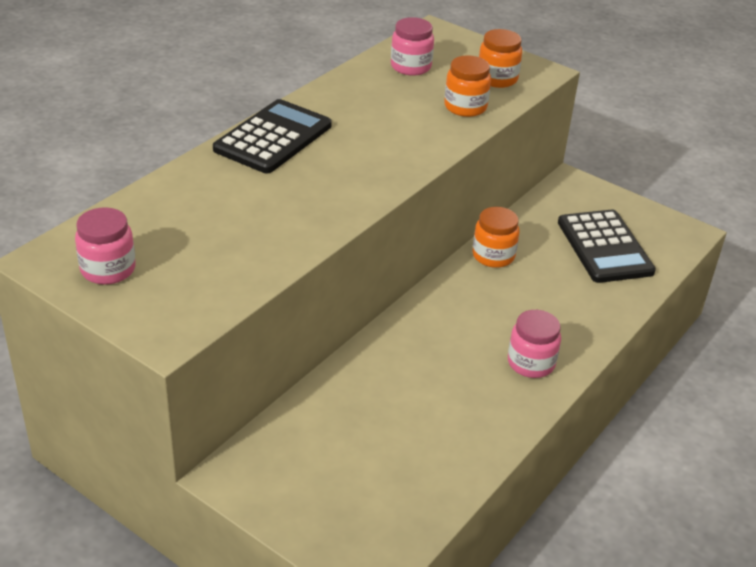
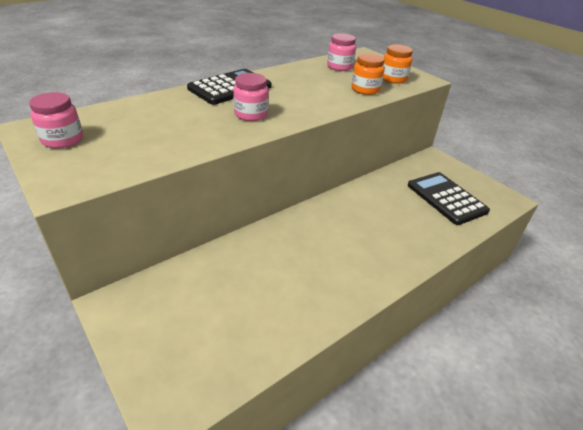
camera: 15 degrees right, 0 degrees up
orange jar [472,207,520,268] -> none
pink jar [508,310,561,378] -> pink jar moved to [233,73,269,121]
black calculator [558,209,656,283] -> black calculator turned 150 degrees clockwise [408,172,490,225]

